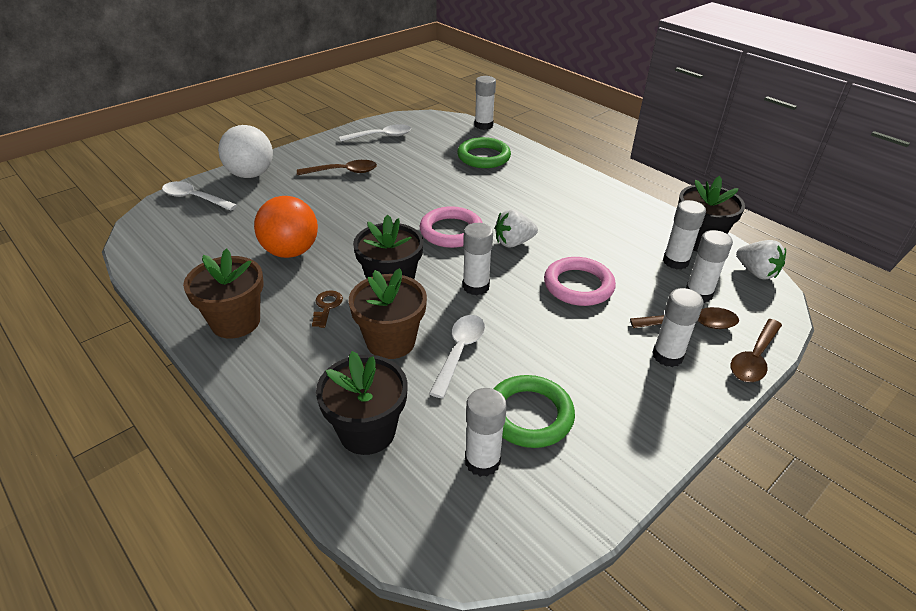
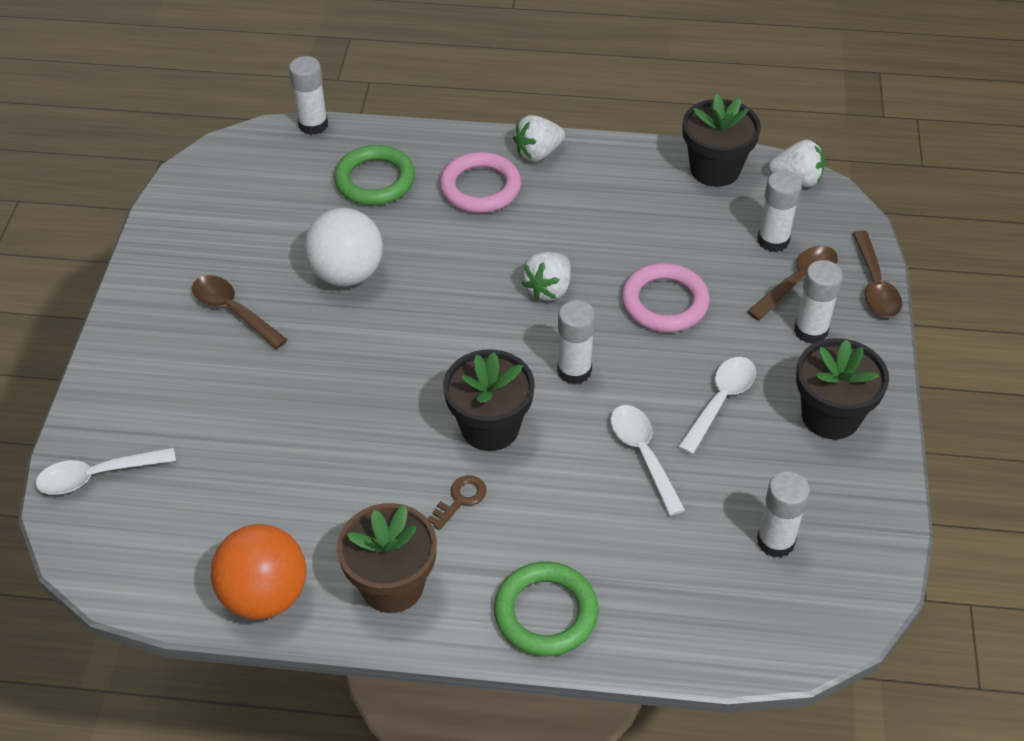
camera: 40 degrees left, 10 degrees up
white ball [218,125,273,178] -> white ball moved to [304,208,383,287]
orange ball [254,196,318,258] -> orange ball moved to [210,524,306,620]
brown spoon [297,160,377,175] -> brown spoon turned 90 degrees counterclockwise [192,275,288,349]
brown key [312,290,343,328] -> brown key turned 75 degrees clockwise [428,475,487,530]
black flower pot [316,351,408,455] -> black flower pot moved to [796,338,889,439]
white spoon [339,124,411,142] -> white spoon moved to [678,357,756,455]
brown flower pot [349,268,427,359] -> none
pink ring [420,206,482,248] -> pink ring moved to [440,152,521,213]
green ring [493,375,575,448] -> green ring moved to [494,562,599,656]
white glue stick [663,200,706,270] -> none
none -> white strawberry [513,115,565,162]

